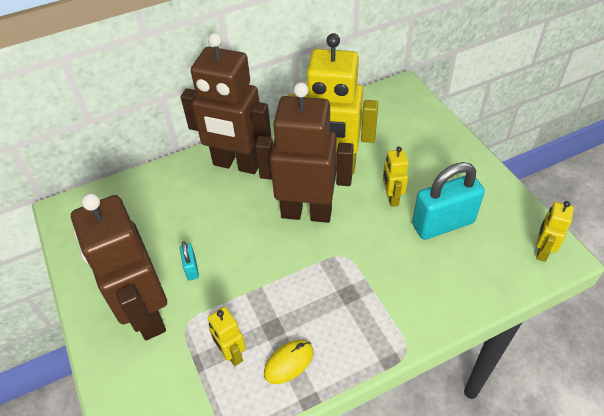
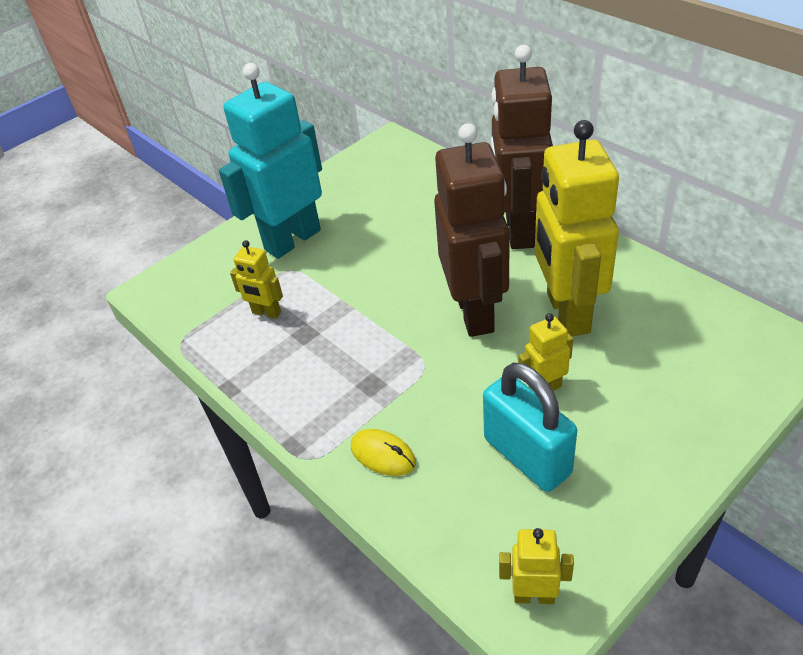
camera: 75 degrees right, 5 degrees down
brown robot [71,193,167,340] -> turquoise robot [219,63,322,259]
turquoise padlock [180,241,199,280] -> none
yellow robot [208,307,246,366] -> yellow robot turned 105 degrees counterclockwise [230,240,283,319]
yellow mouse [264,340,314,384] -> yellow mouse moved to [351,429,416,476]

